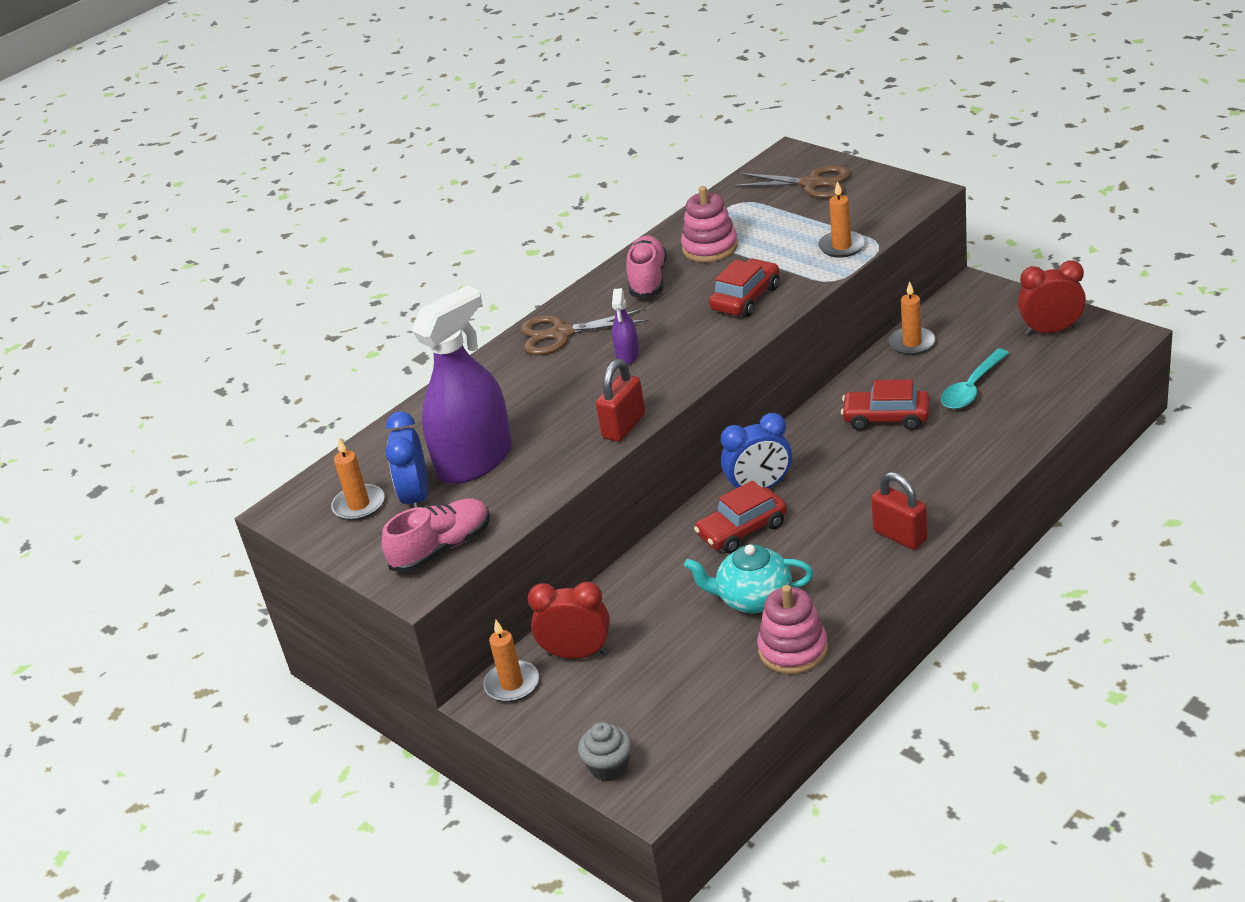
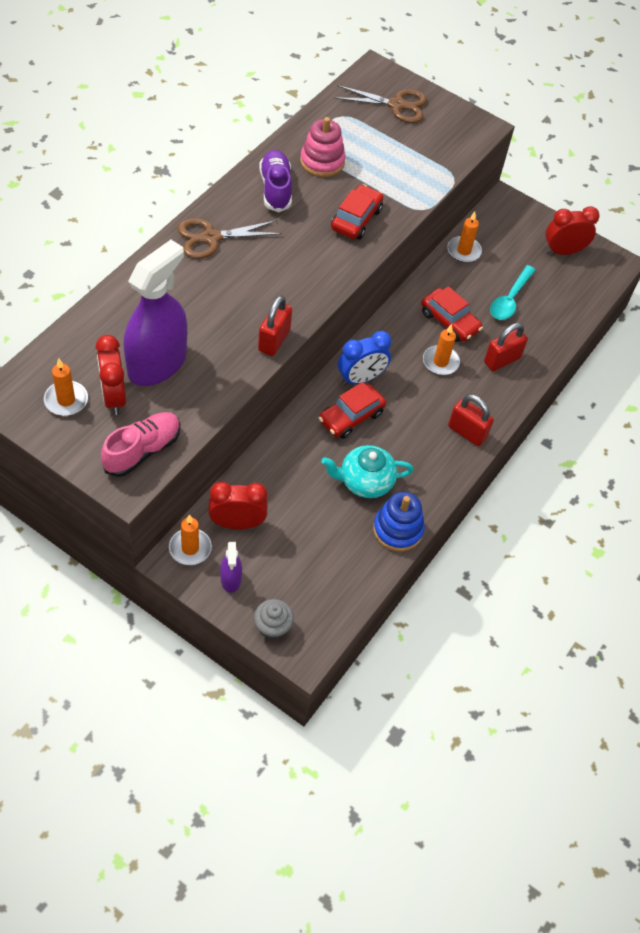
camera: 20 degrees left, 20 degrees up
blue clock [386,412,428,508] -> red clock [96,335,126,415]
purple spray bottle [612,288,639,364] -> purple spray bottle moved to [220,542,242,593]
pink shoe [626,236,667,299] -> purple shoe [259,150,292,212]
pink stacking toy [757,585,828,674] -> blue stacking toy [373,492,425,552]
orange candle [818,181,865,258] -> orange candle moved to [423,324,460,375]
red car [841,379,930,431] -> red car turned 135 degrees counterclockwise [421,286,483,342]
none -> red padlock [484,323,528,371]

